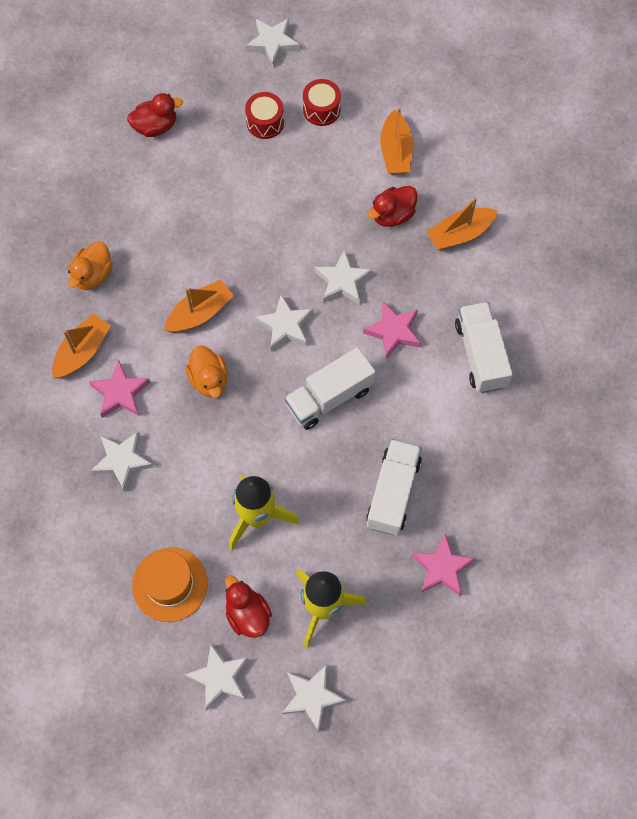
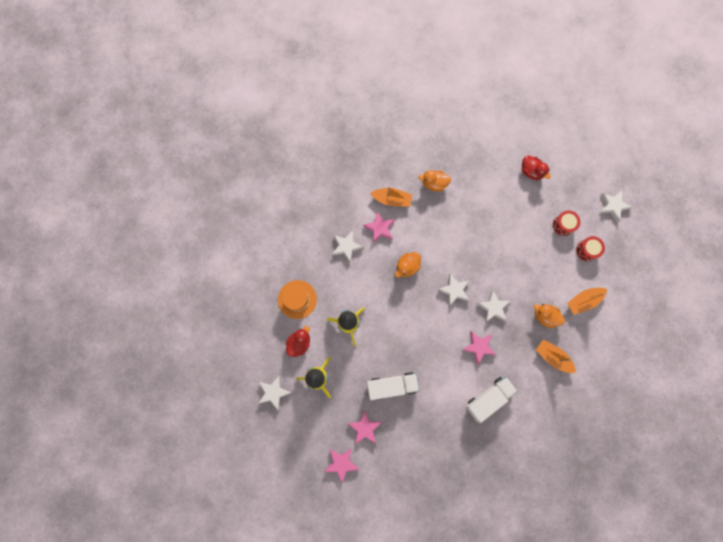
camera: 65 degrees right, 10 degrees up
orange boat [165,279,234,332] -> none
white star [184,644,249,711] -> none
white truck [284,347,376,430] -> none
red duck [368,186,417,227] -> orange duck [534,304,565,328]
none -> pink star [324,448,359,483]

